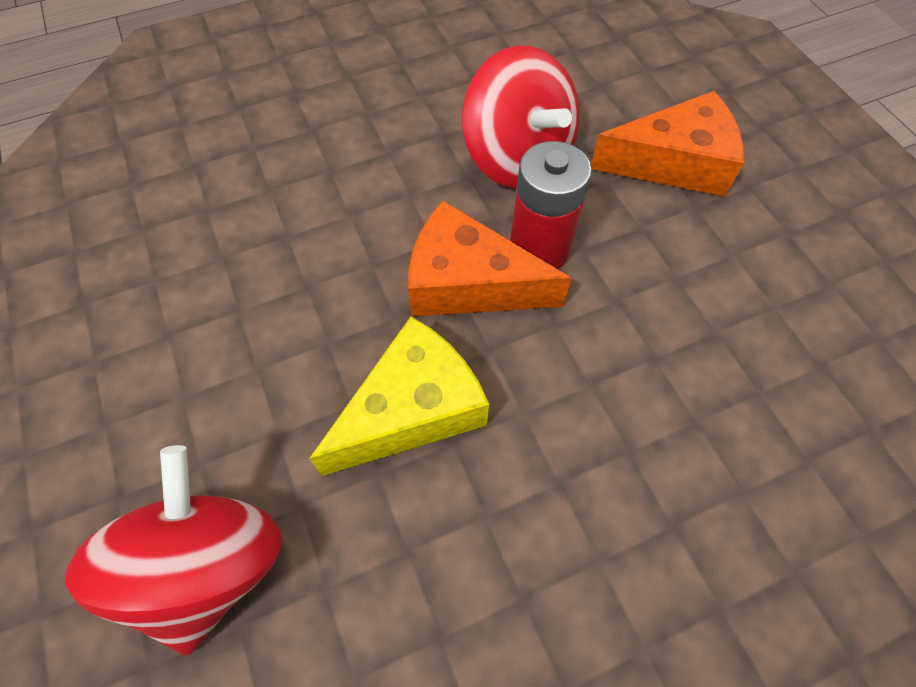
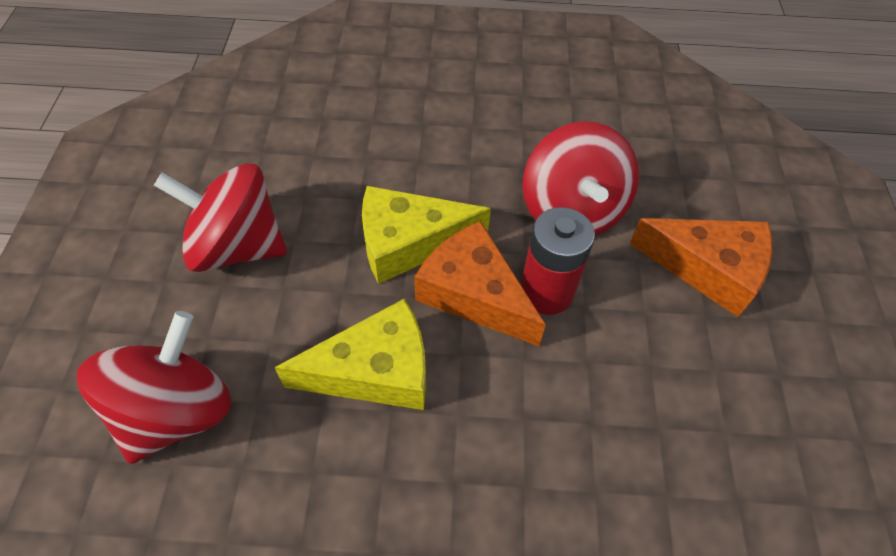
camera: 25 degrees right, 5 degrees down
none -> red spinning top [154,163,287,272]
none -> yellow cheese [362,186,491,284]

